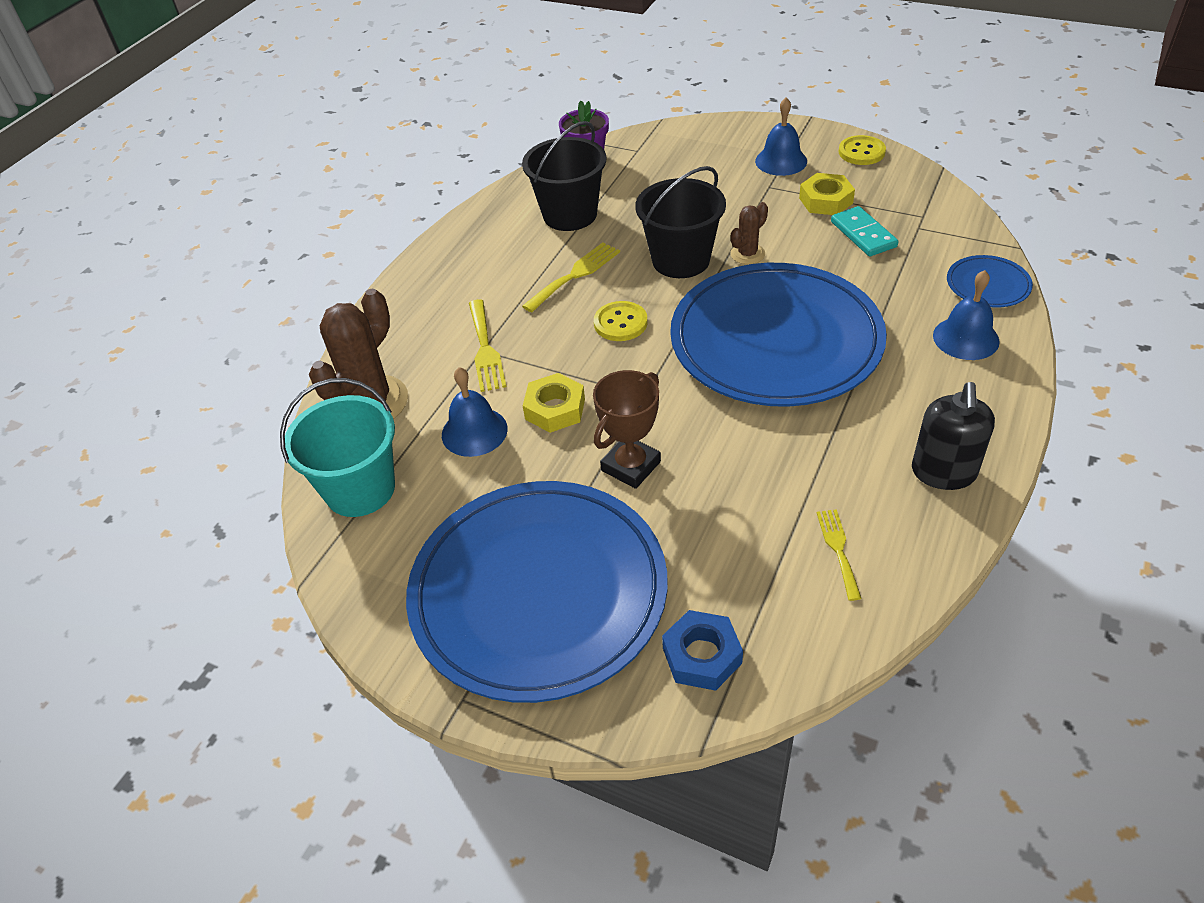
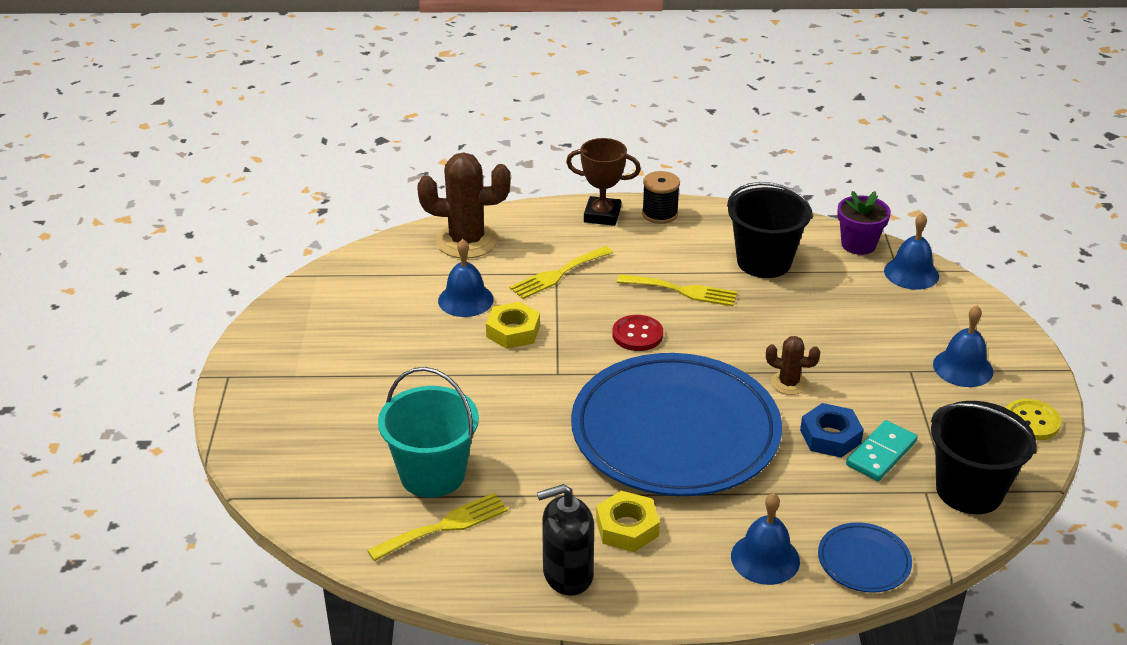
camera: 60 degrees right, 10 degrees down
turquoise bucket [280,378,395,517] -> turquoise bucket moved to [378,367,479,498]
blue plate [406,481,667,703] -> none
brown trophy [593,370,661,489] -> brown trophy moved to [566,138,641,226]
yellow button [594,301,648,341] -> red button [612,315,663,351]
black bucket [635,166,726,278] -> black bucket moved to [931,401,1036,514]
blue nut [662,610,743,691] -> blue nut moved to [800,403,864,458]
yellow nut [799,173,855,215] -> yellow nut moved to [596,491,660,552]
yellow fork [817,509,862,601] -> yellow fork [367,493,508,561], size x1.50
none -> black spool [642,171,680,224]
none -> blue bell [884,213,939,290]

